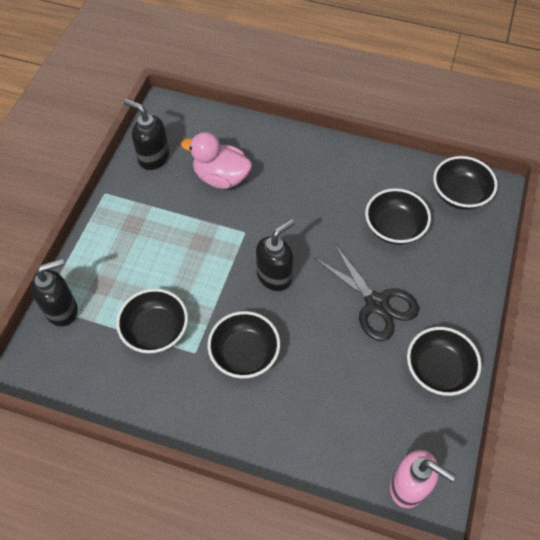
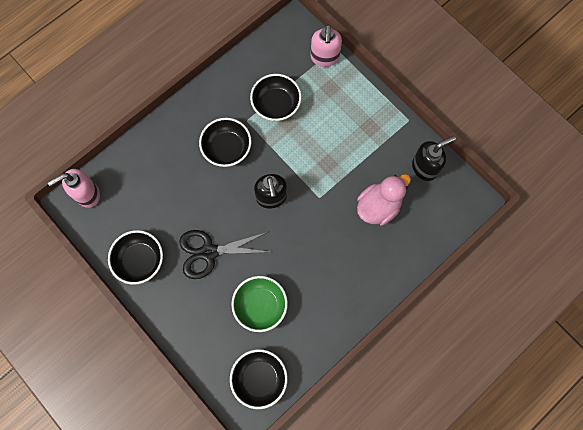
camera: 120 degrees right, 15 degrees up
black soap dispenser [31,259,78,326] -> pink soap dispenser [311,25,342,67]
black bowl [365,188,431,245] -> green bowl [231,276,288,332]

